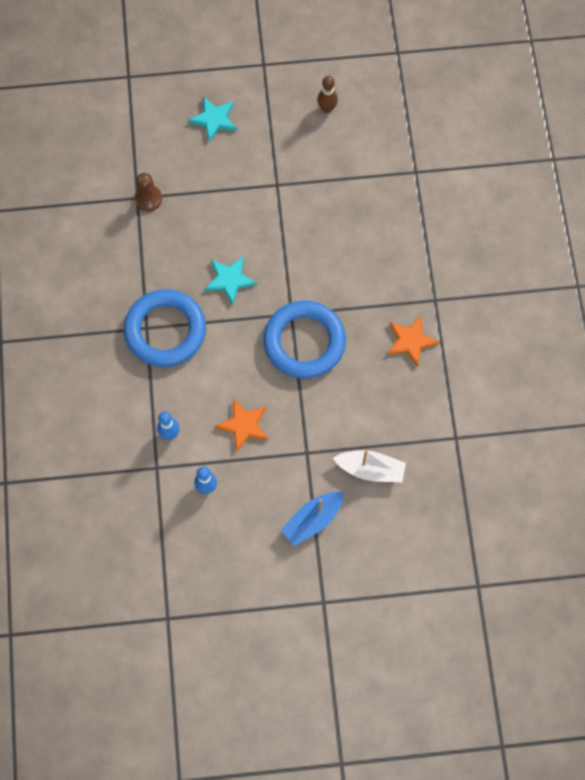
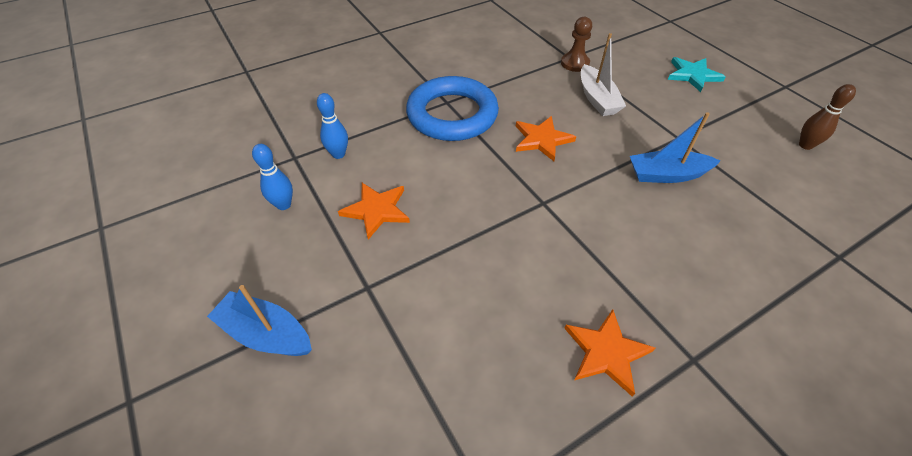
camera: 65 degrees right, 20 degrees down
turquoise star [204,257,257,305] -> orange star [516,116,576,161]
blue ring [263,300,346,379] -> none
white boat [333,450,406,482] -> white boat moved to [581,33,626,116]
none -> blue boat [630,112,720,183]

